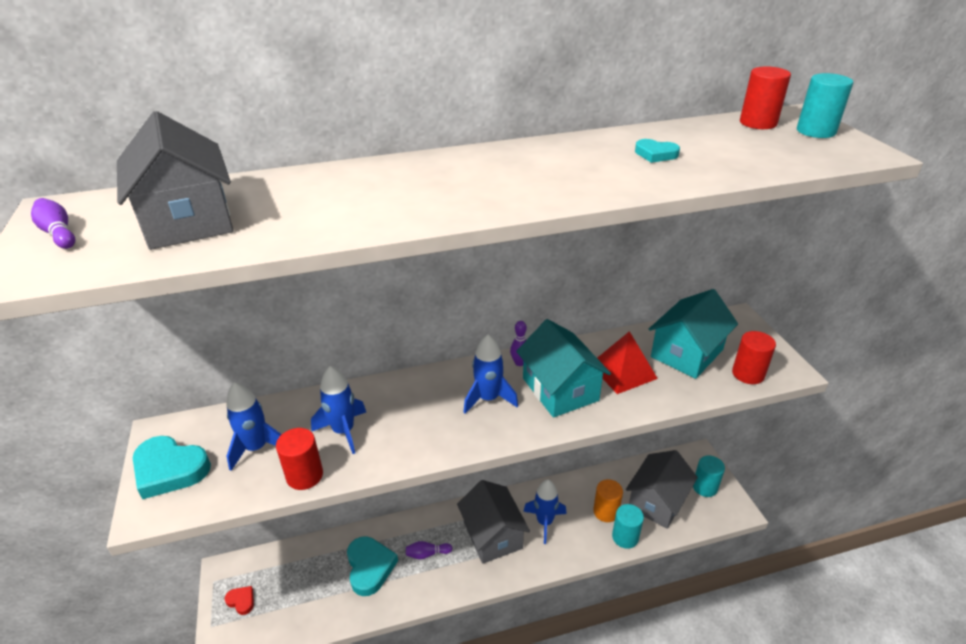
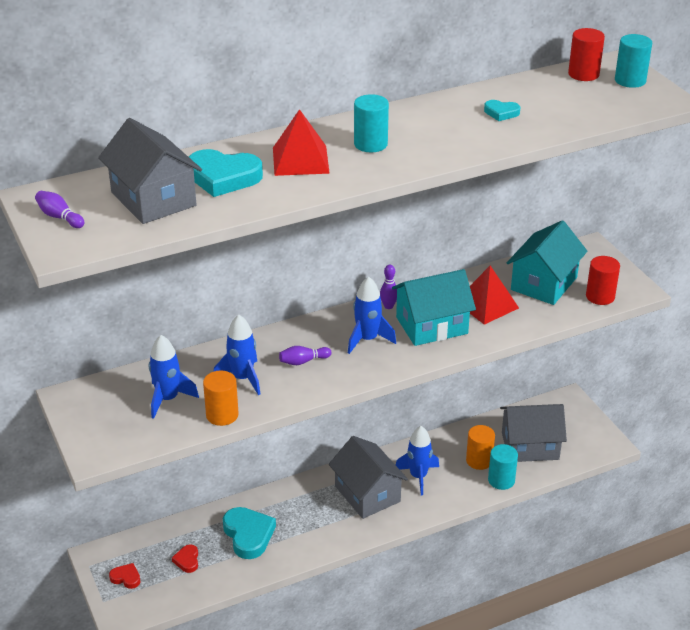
camera: 10 degrees left, 0 degrees up
turquoise heart [133,436,211,499] -> turquoise heart moved to [189,149,263,197]
red cylinder [276,428,323,490] -> orange cylinder [203,370,239,426]
purple bowling pin [406,541,452,559] -> purple bowling pin moved to [279,346,332,365]
turquoise house [516,319,611,418] -> turquoise house turned 75 degrees counterclockwise [392,269,476,346]
grey house [626,450,698,529] -> grey house turned 60 degrees clockwise [500,404,567,462]
turquoise cylinder [693,455,725,497] -> turquoise cylinder moved to [354,94,389,152]
none -> red heart [172,544,198,573]
none -> red pyramid [273,109,330,176]

